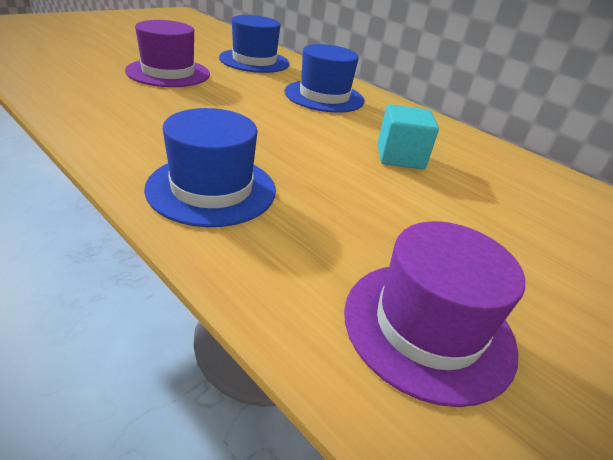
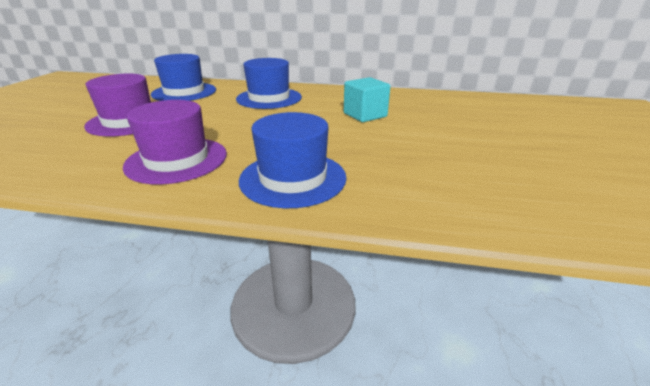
camera: 30 degrees left, 5 degrees down
purple hat [344,221,525,407] -> purple hat moved to [123,100,227,184]

